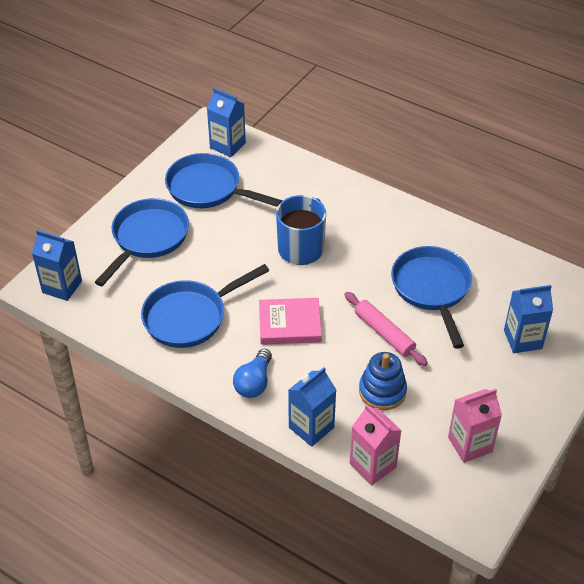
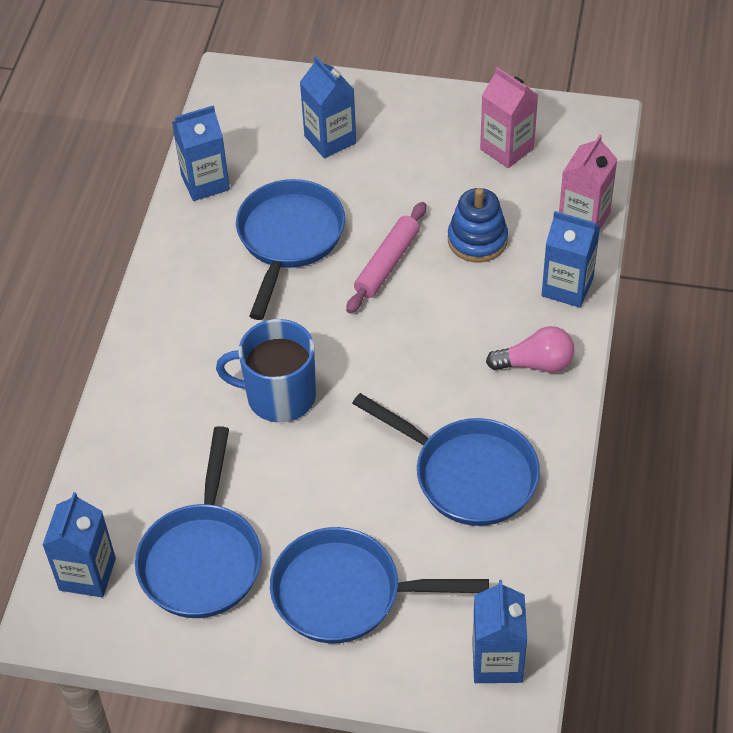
camera: 110 degrees left, 5 degrees up
blue light bulb [233,349,272,398] -> pink light bulb [486,326,574,373]
pink book [259,298,322,345] -> none
blue pan [391,246,472,349] -> blue pan turned 135 degrees clockwise [236,179,345,320]
none -> blue carton [172,105,230,201]

